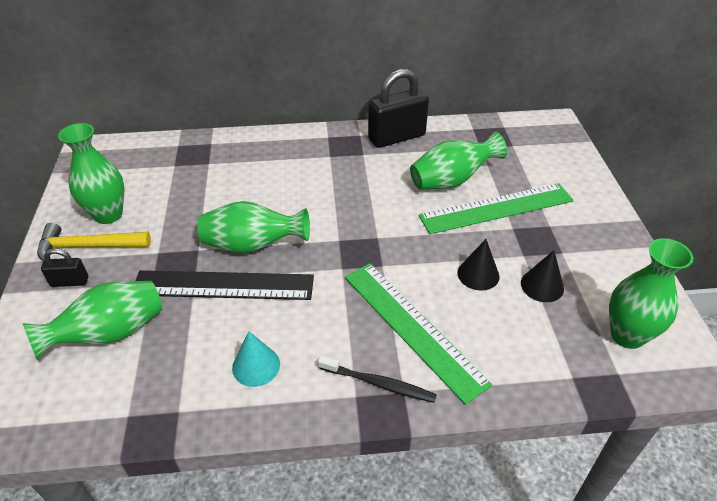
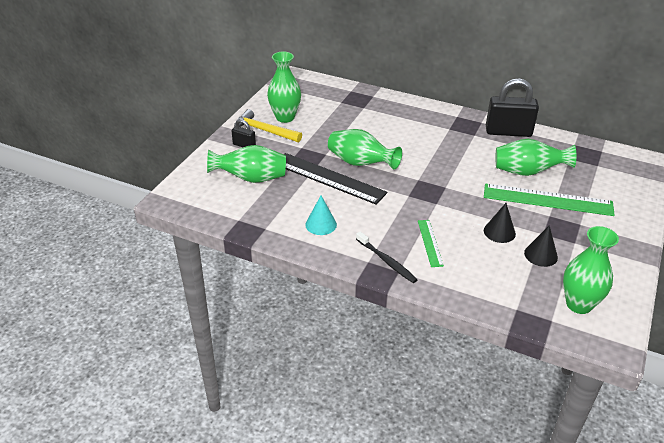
camera: 30 degrees right, 5 degrees down
green ruler [345,263,493,405] -> green ruler [418,220,444,267], size x0.51

